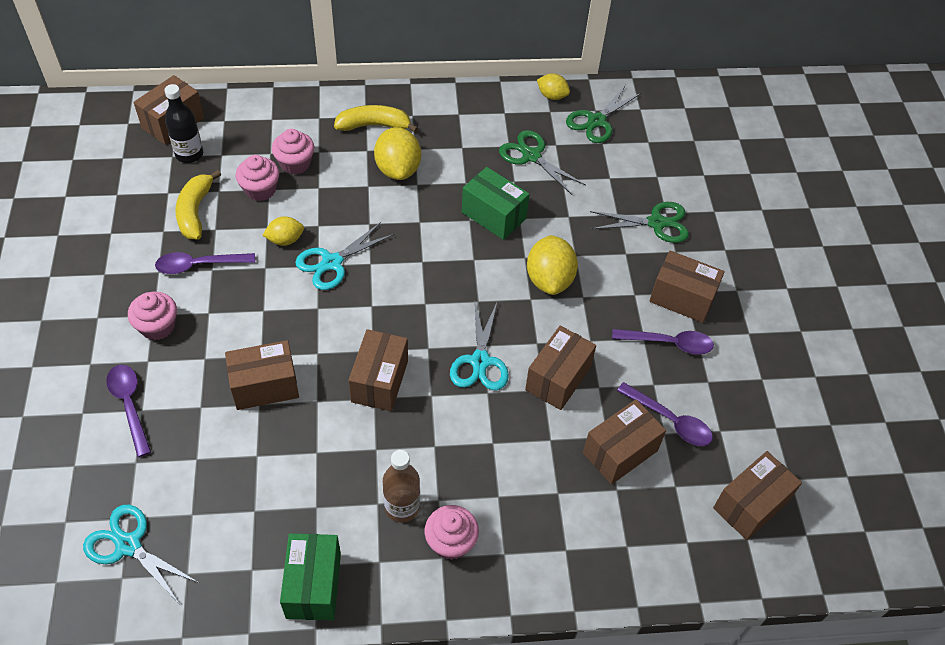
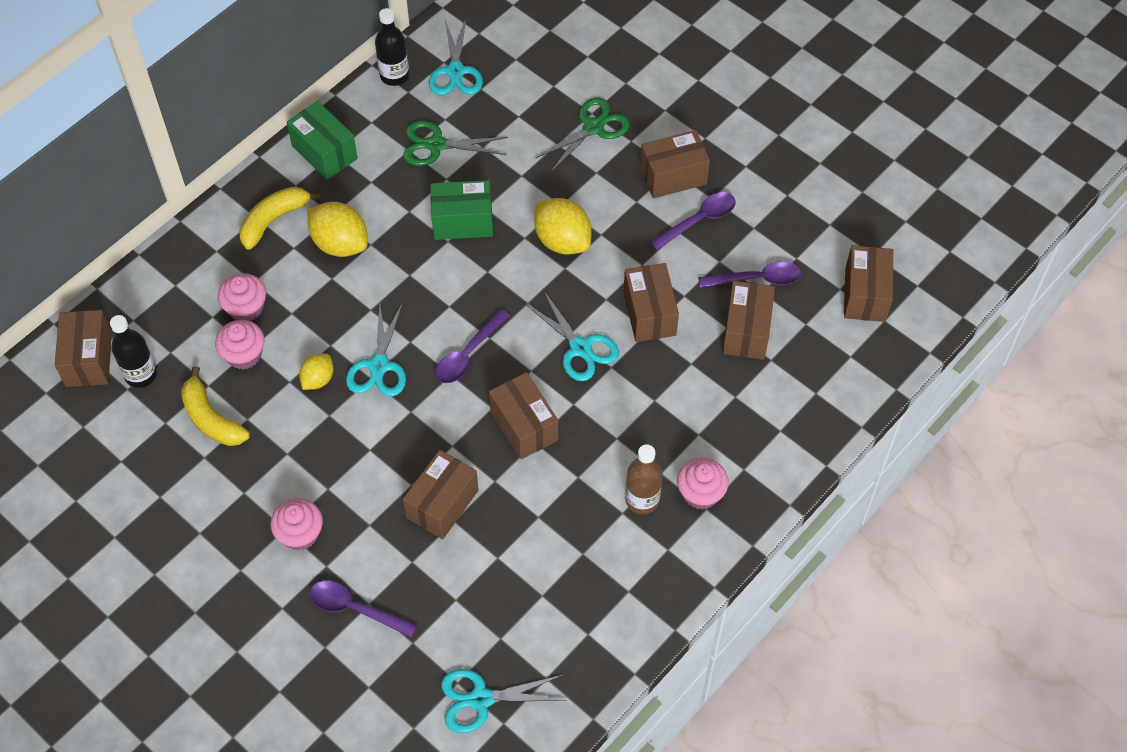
camera: 40 degrees left, 5 degrees up
purple spoon [155,252,255,274] -> purple spoon moved to [435,309,510,383]
green box [280,533,341,620] -> green box moved to [287,101,358,180]
yellow lemon [537,73,570,100] -> black bottle [375,8,409,86]
green scissors [566,85,641,143] -> turquoise scissors [429,19,483,95]

